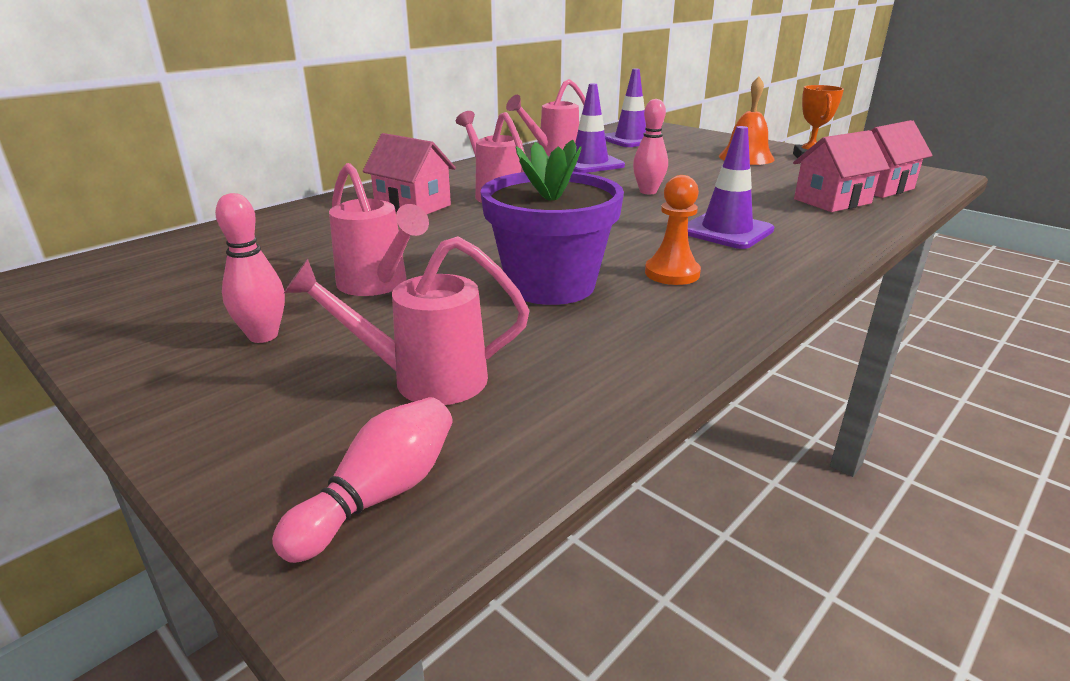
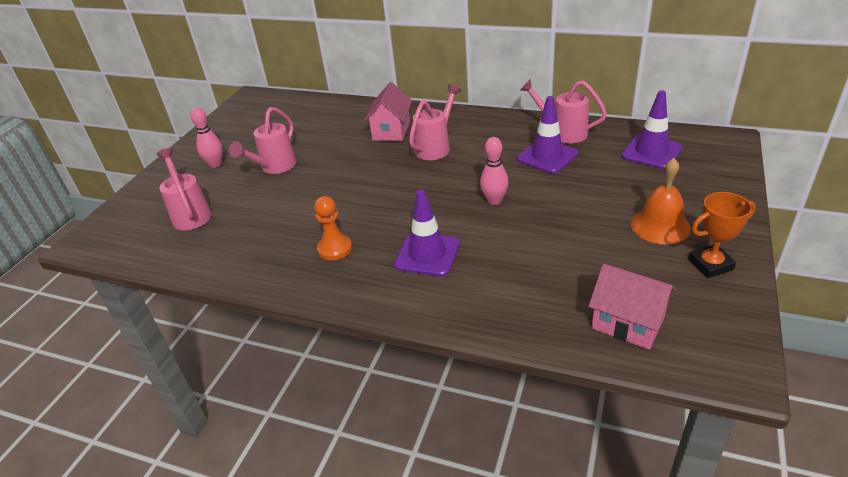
camera: 70 degrees right, 10 degrees up
pink bowling pin [272,397,453,563] -> none
purple flower pot [481,139,624,305] -> none
pink house [793,130,890,212] -> none

